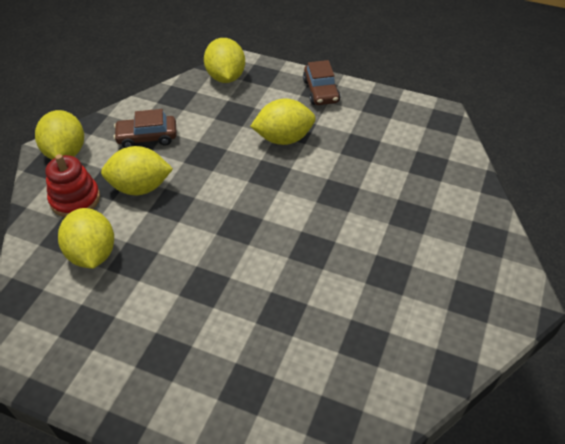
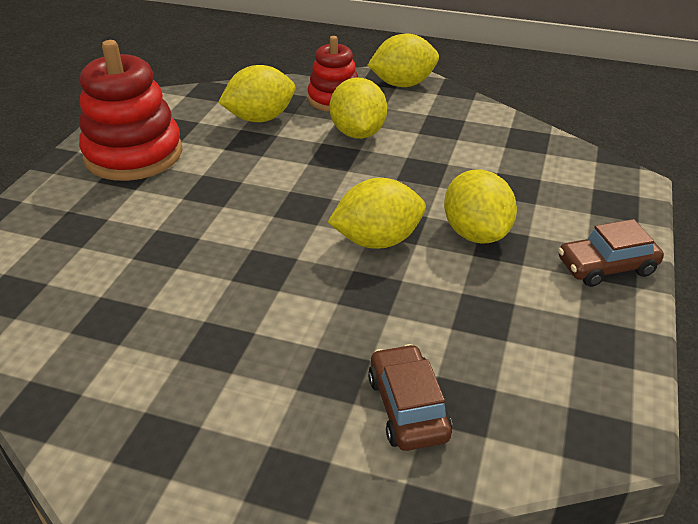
camera: 85 degrees right, 10 degrees down
brown car [114,109,177,148] -> brown car moved to [368,344,452,451]
yellow lemon [204,38,245,83] -> yellow lemon moved to [328,178,426,249]
none -> red stacking toy [79,40,182,181]

